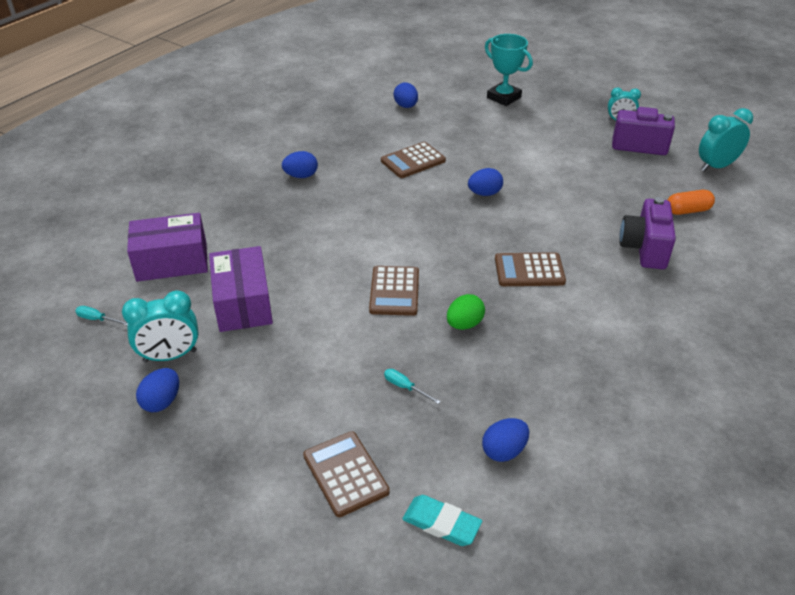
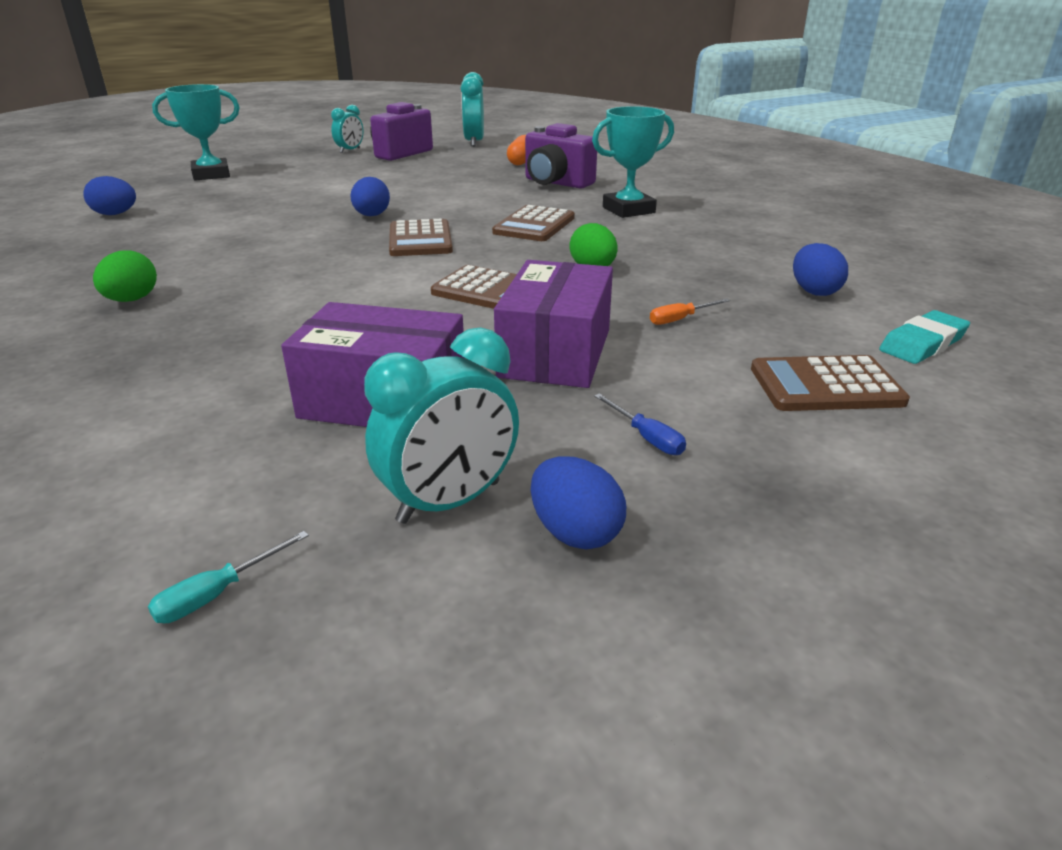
camera: 65 degrees left, 10 degrees down
turquoise clock [122,290,199,362] -> turquoise clock turned 45 degrees clockwise [364,327,519,524]
purple box [127,213,208,282] -> purple box moved to [494,260,613,388]
blue egg [282,151,318,178] -> green egg [93,250,157,302]
brown calculator [381,142,446,178] -> brown calculator moved to [389,219,453,256]
turquoise screwdriver [384,369,441,404] -> orange screwdriver [650,298,730,325]
none -> turquoise trophy [592,106,674,218]
none -> blue screwdriver [594,393,686,455]

